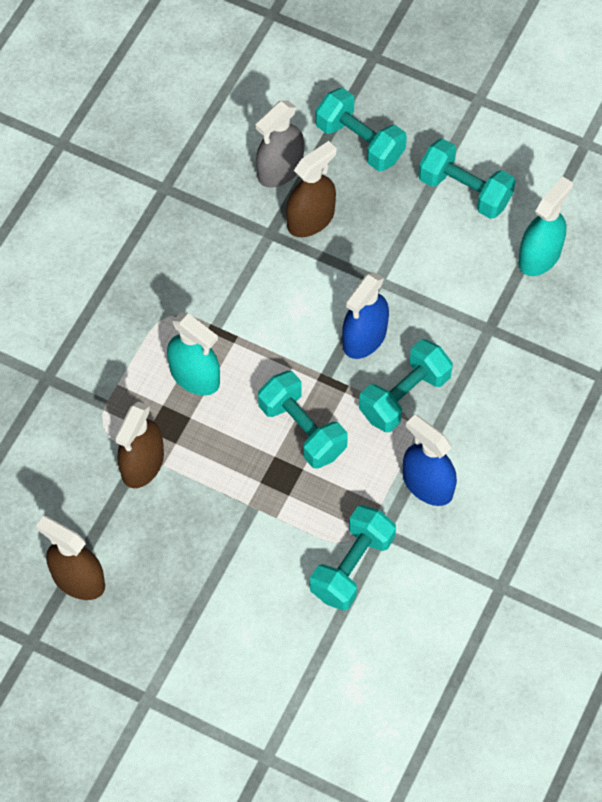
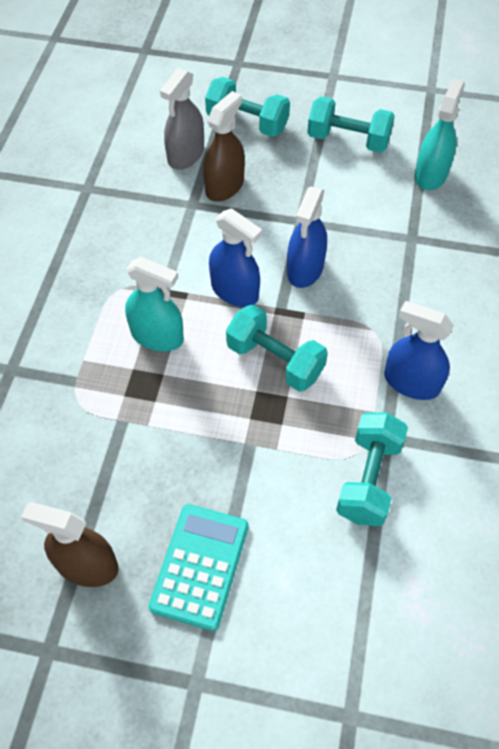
camera: 15 degrees left, 5 degrees down
brown spray bottle [115,401,164,488] -> none
turquoise dumbbell [359,339,453,432] -> none
none -> turquoise calculator [148,504,248,631]
none -> blue spray bottle [209,208,262,307]

